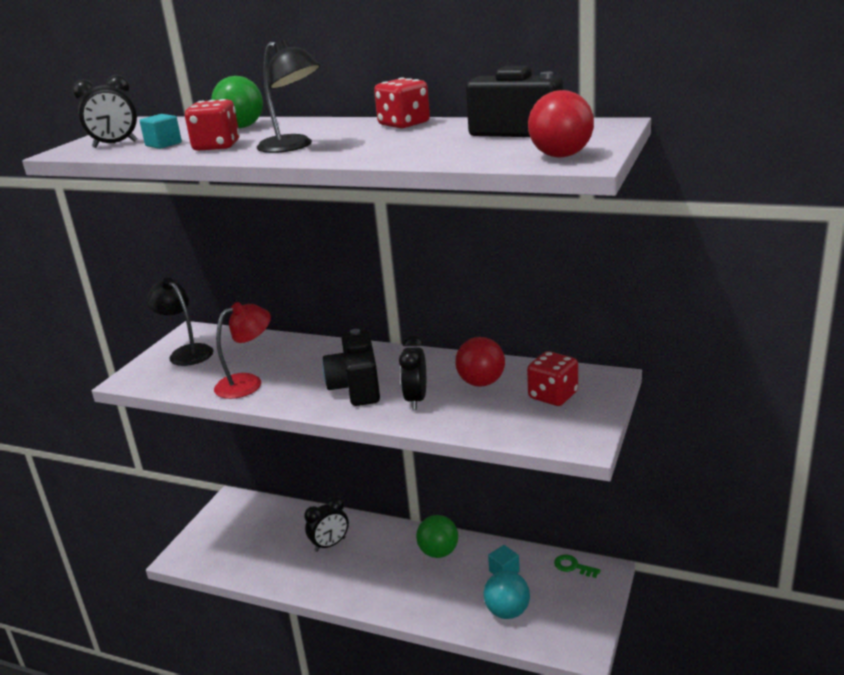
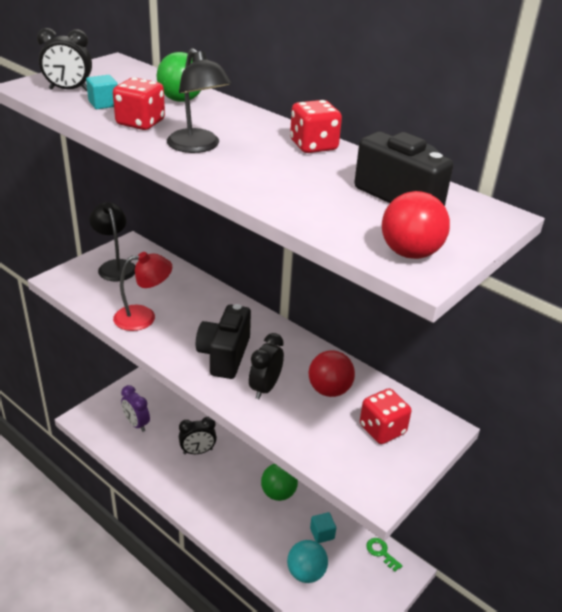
camera: 15 degrees right, 10 degrees up
none -> purple clock [121,385,150,432]

